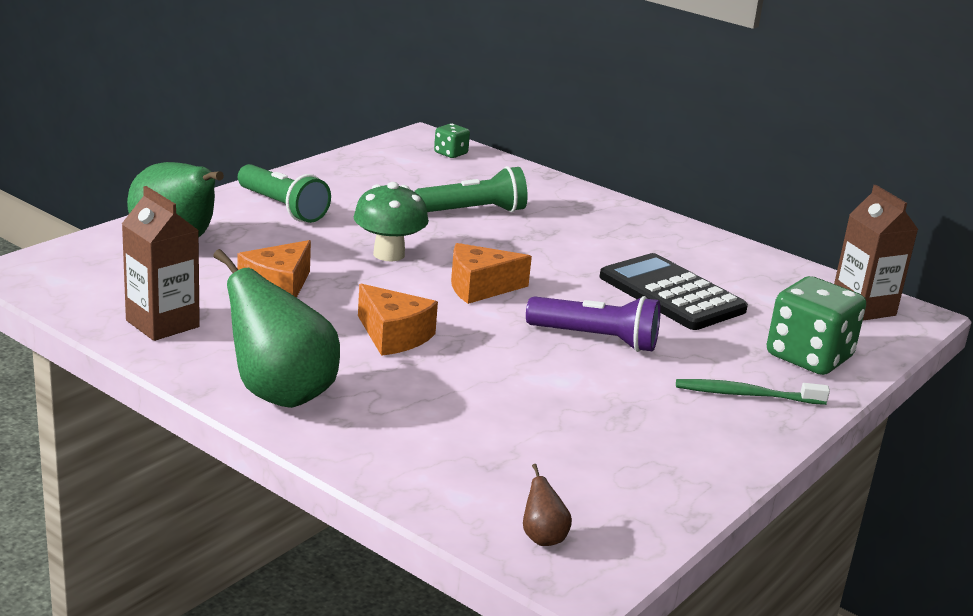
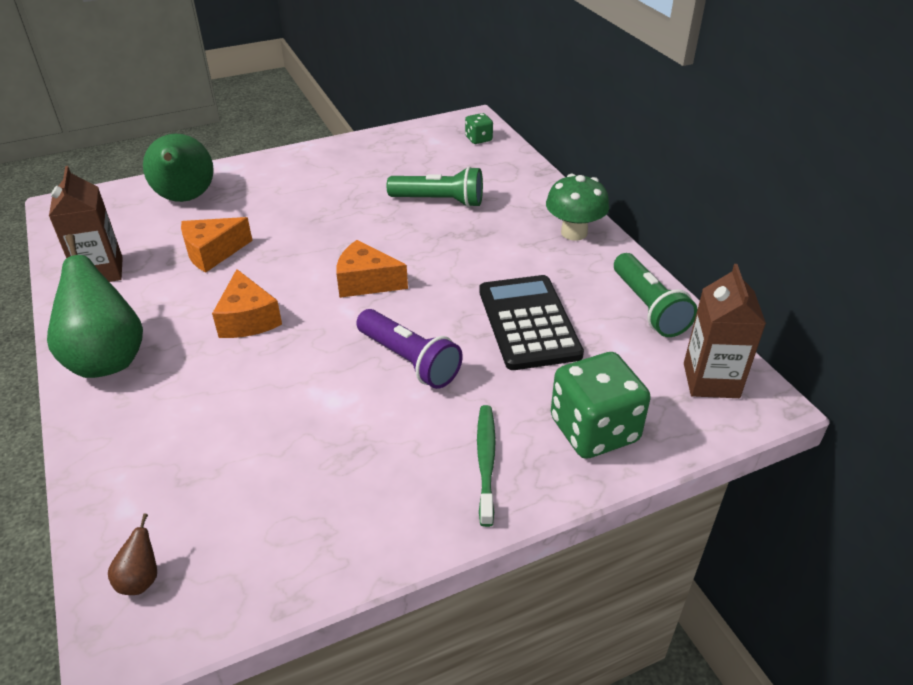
camera: 30 degrees right, 15 degrees up
green flashlight [238,164,331,223] -> green flashlight moved to [614,253,698,337]
green mushroom [354,182,429,261] -> green mushroom moved to [546,174,609,241]
green toothbrush [676,379,830,405] -> green toothbrush turned 60 degrees clockwise [477,405,496,527]

